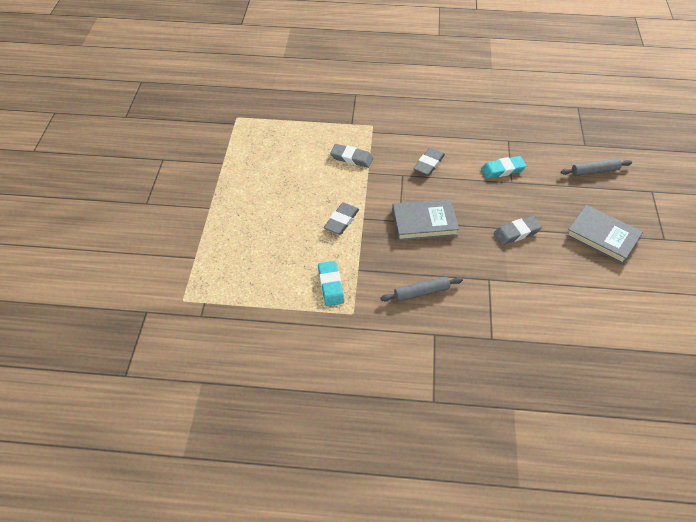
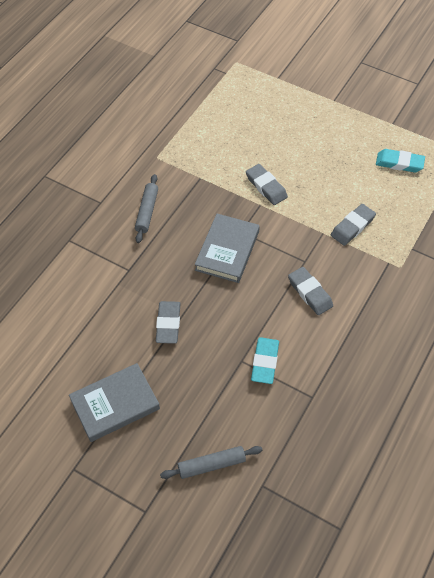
camera: 115 degrees right, 5 degrees up
turquoise eraser [318,261,344,306] -> turquoise eraser moved to [376,149,425,173]
grey rolling pin [561,158,632,176] -> grey rolling pin turned 60 degrees clockwise [160,446,262,479]

